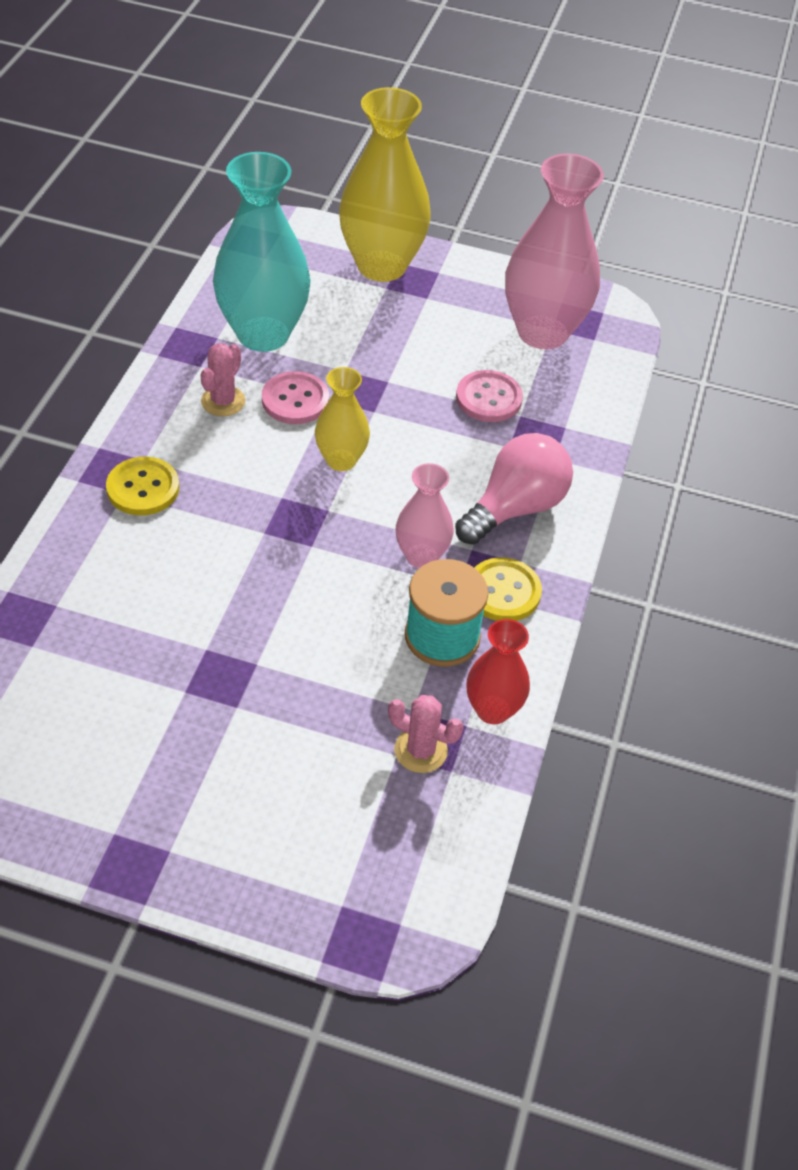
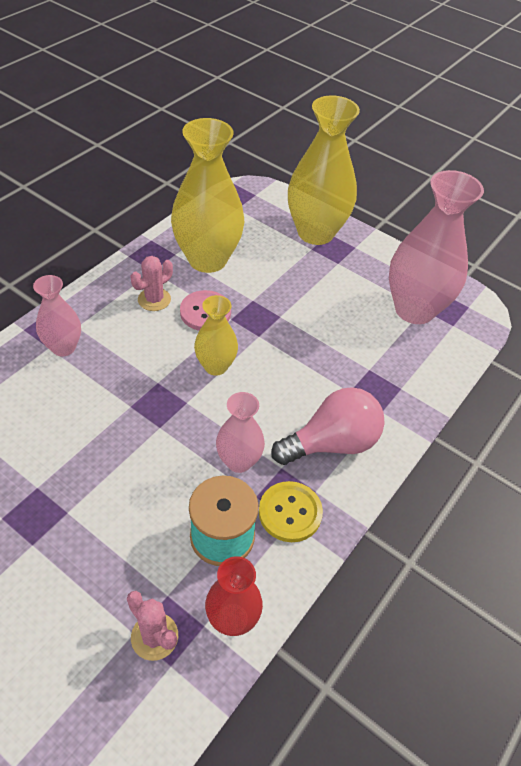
camera: 20 degrees right, 0 degrees up
yellow button [106,457,179,516] -> pink vase [33,275,81,357]
turquoise vase [213,152,311,352] -> yellow vase [171,118,244,273]
pink button [456,370,523,422] -> none

